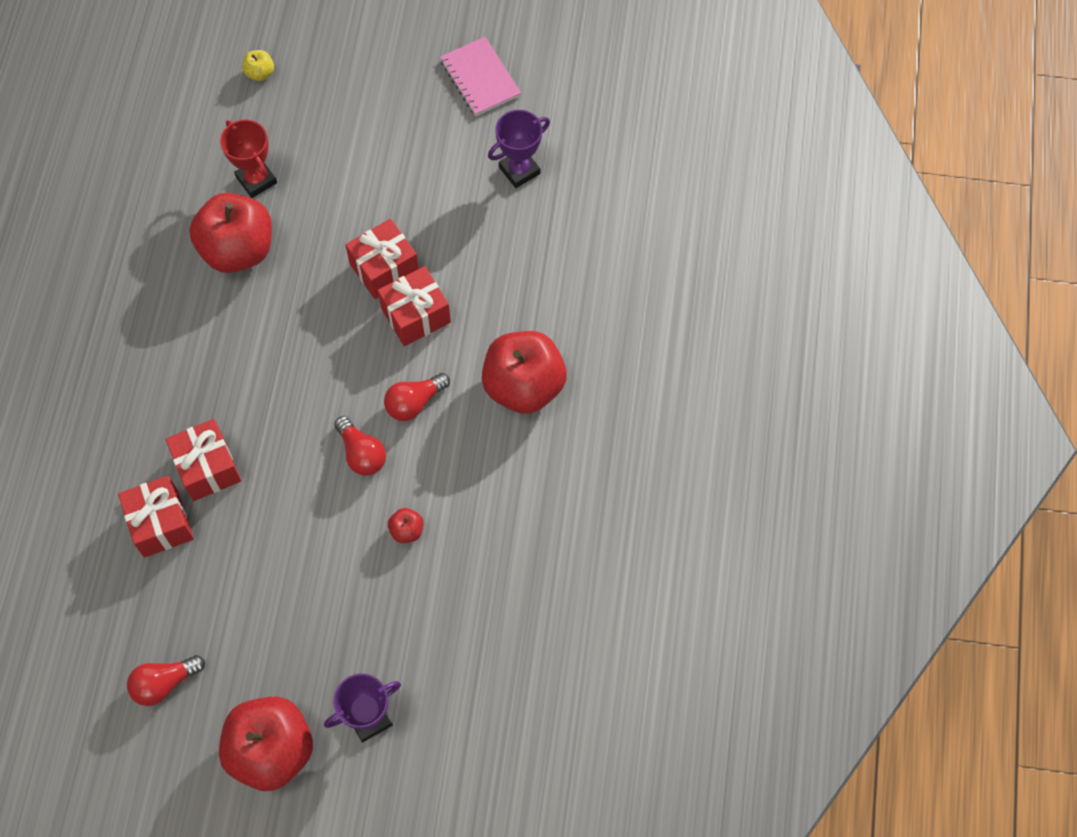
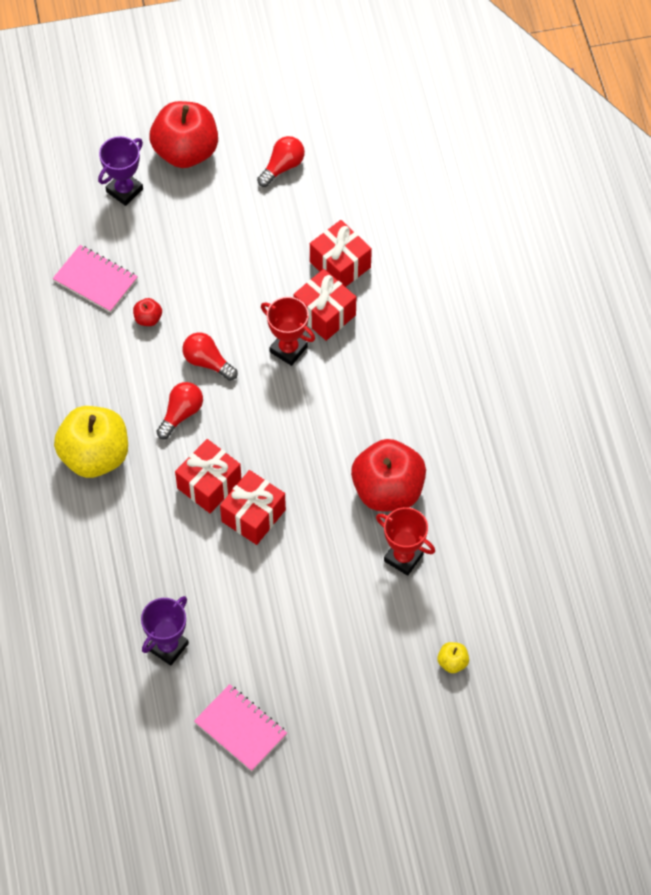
camera: 160 degrees right, 5 degrees down
red apple [482,331,567,414] -> yellow apple [54,406,128,478]
none -> pink notebook [53,245,138,313]
none -> red trophy [261,297,315,366]

